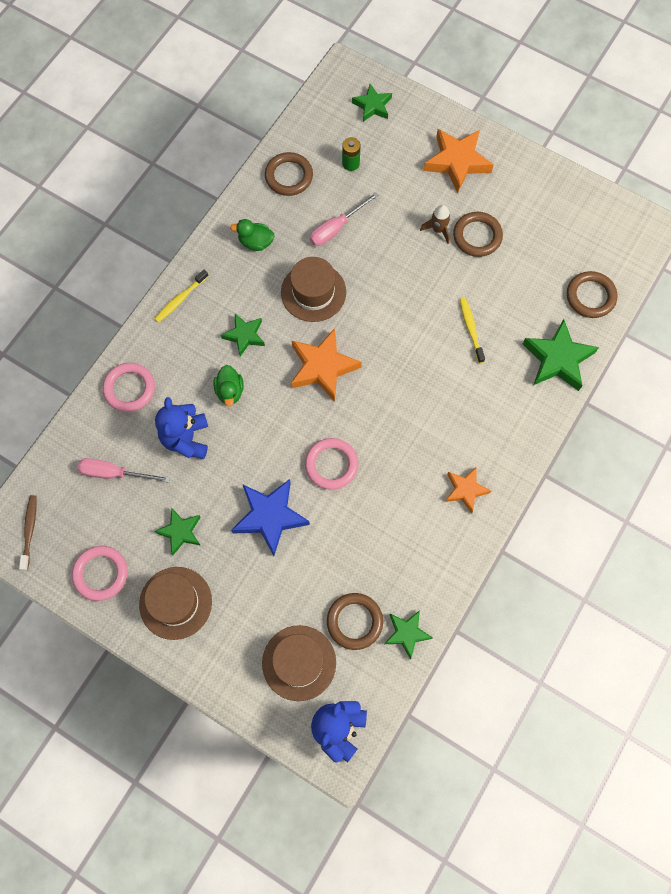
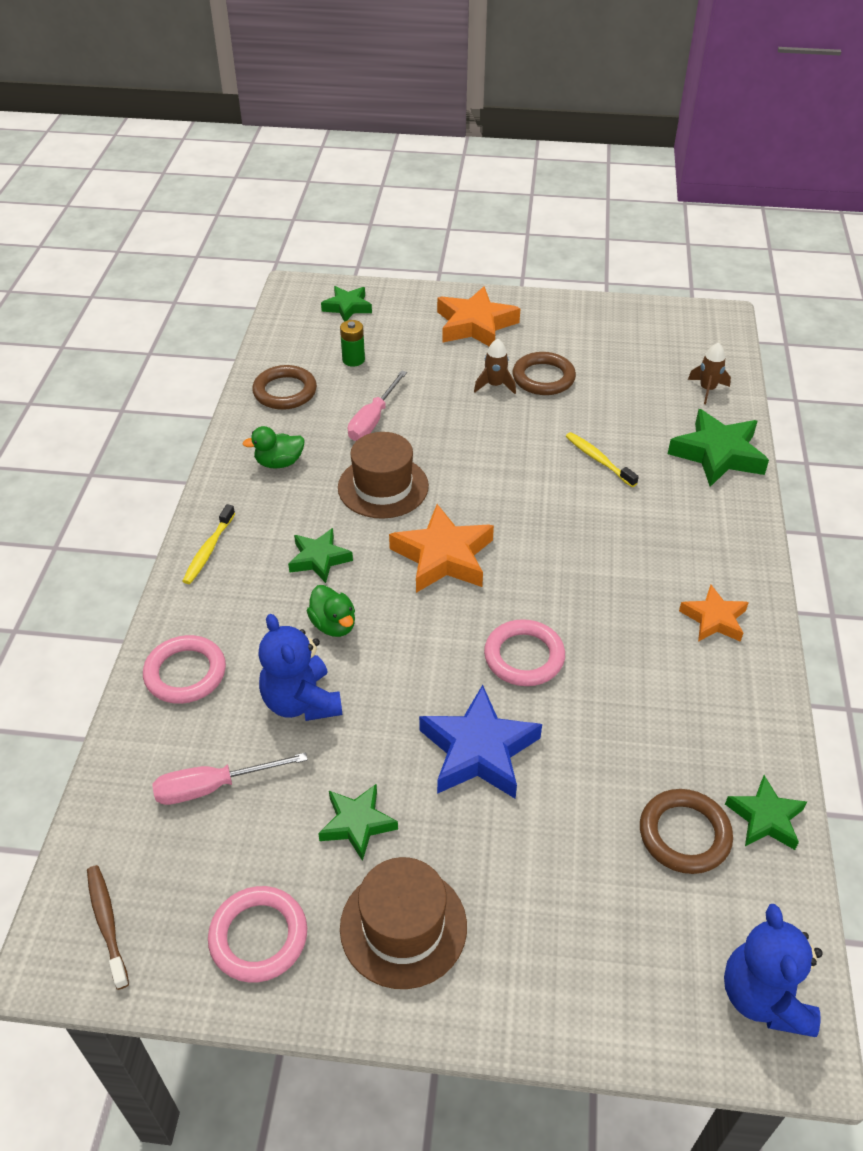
camera: 25 degrees left, 25 degrees down
brown hat [262,625,336,701] -> none
brown ring [567,271,618,318] -> brown rocket [688,343,731,404]

